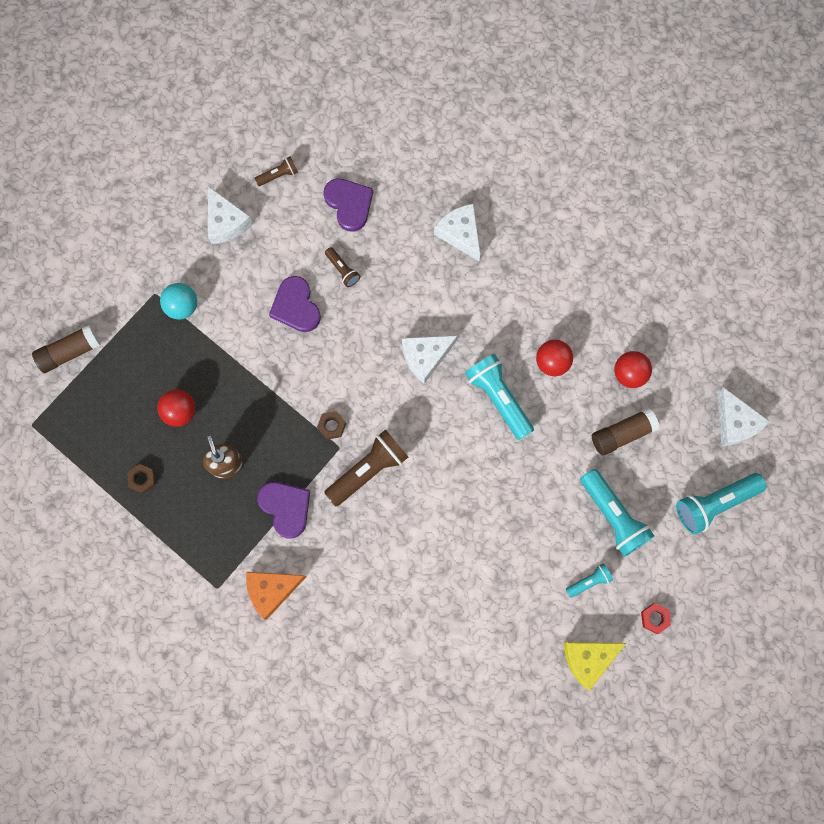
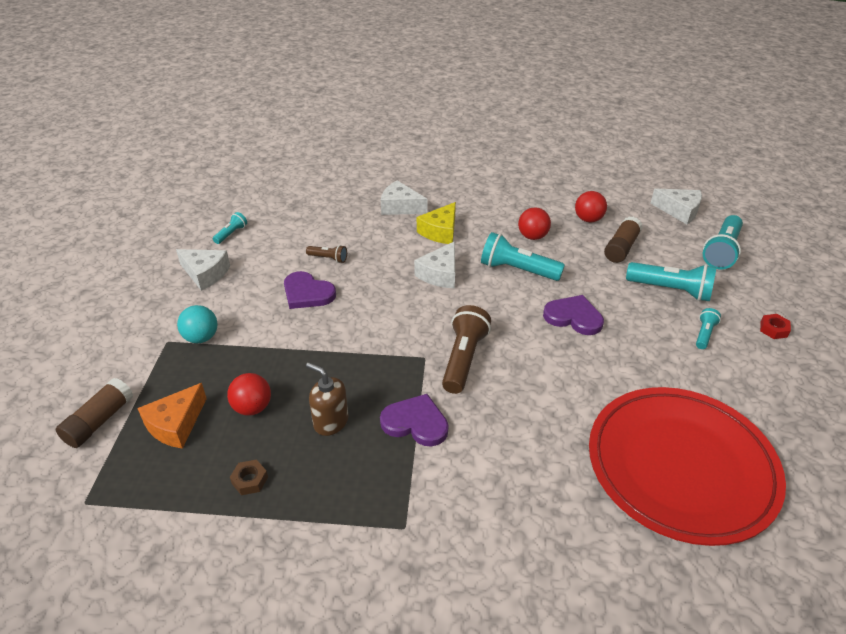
camera: 35 degrees left, 35 degrees down
orange cheese [246,572,306,620] -> orange cheese moved to [137,383,207,449]
brown flashlight [254,156,298,186] -> turquoise flashlight [213,212,247,244]
brown nut [317,411,346,440] -> none
purple heart [323,178,373,232] -> purple heart moved to [543,295,604,335]
yellow cheese [564,642,626,690] -> yellow cheese moved to [417,202,456,244]
none -> red plate [589,387,786,546]

